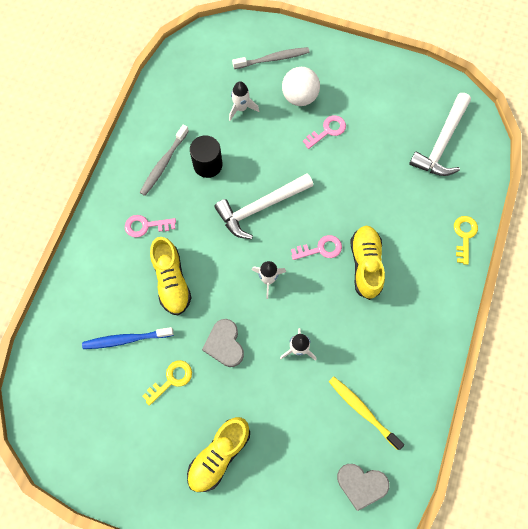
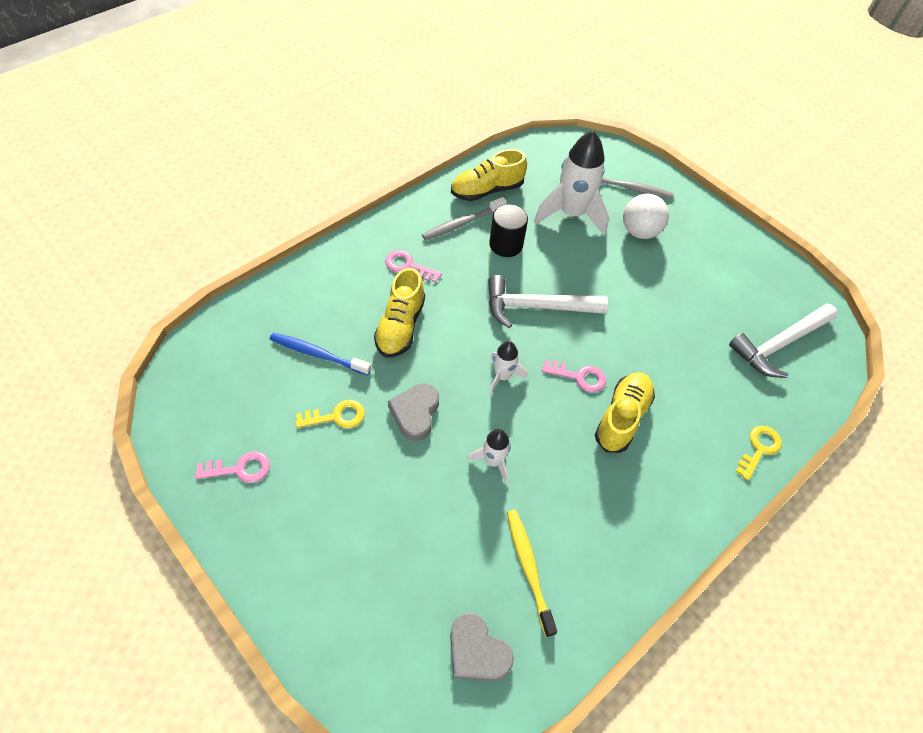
camera: 25 degrees right, 15 degrees down
yellow shoe [187,417,250,492] -> yellow shoe moved to [451,149,527,201]
white rocket [229,82,259,121] -> white rocket [534,131,609,236], size x1.96
pink key [303,115,346,149] -> pink key moved to [195,451,270,483]

